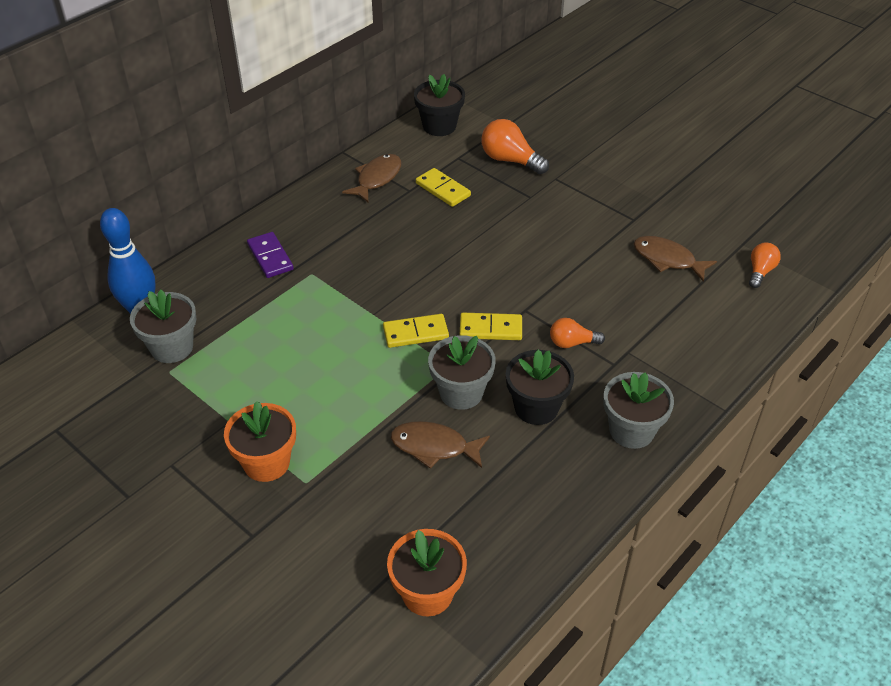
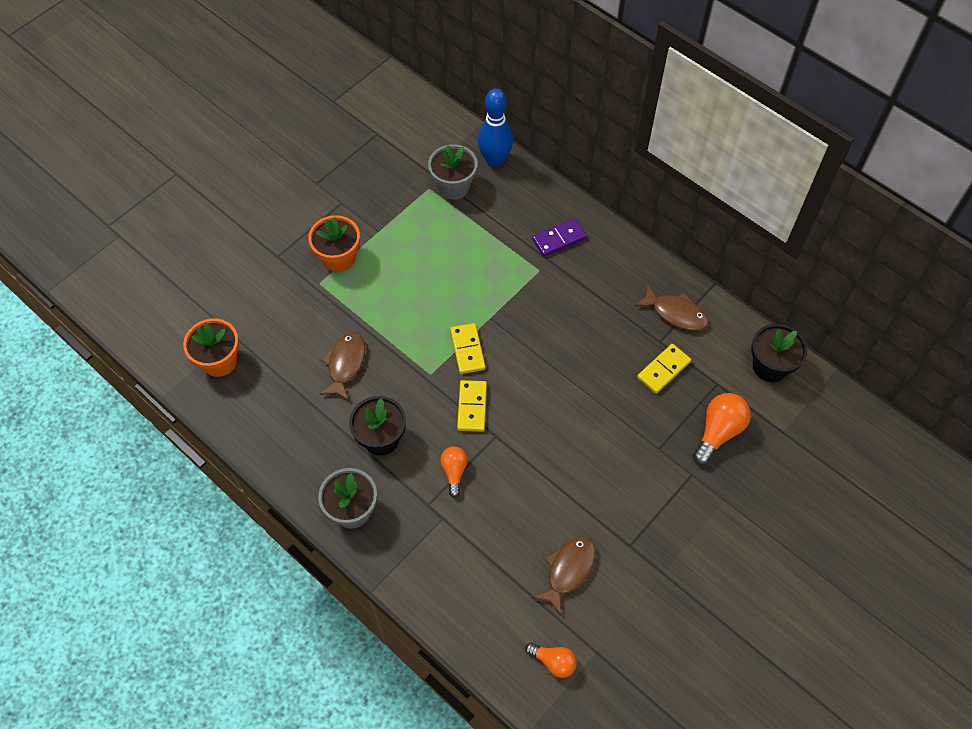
camera: 90 degrees right, 15 degrees up
grey flower pot [428,335,496,410] -> none

